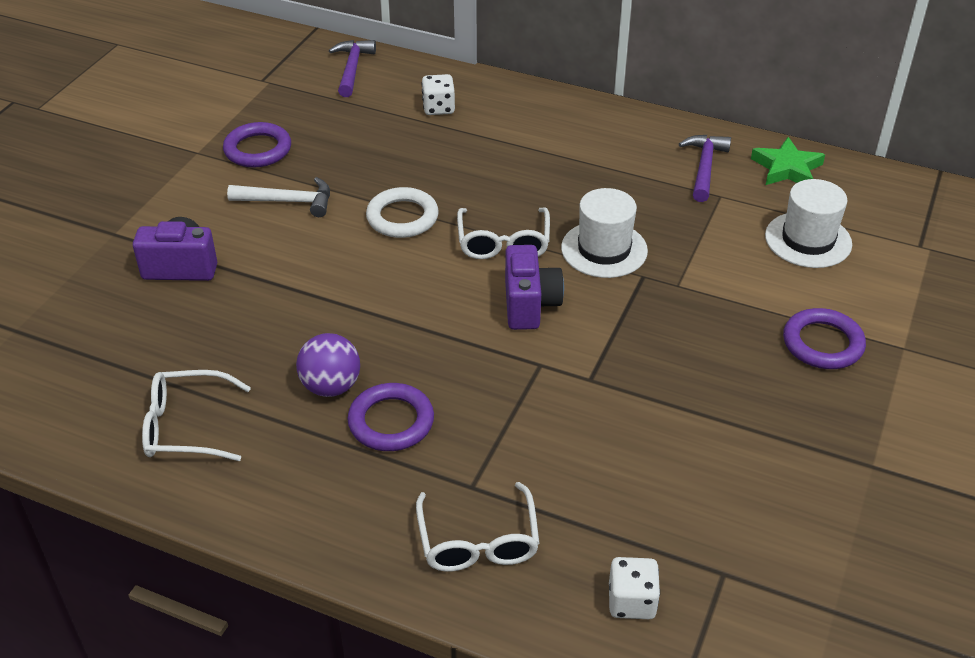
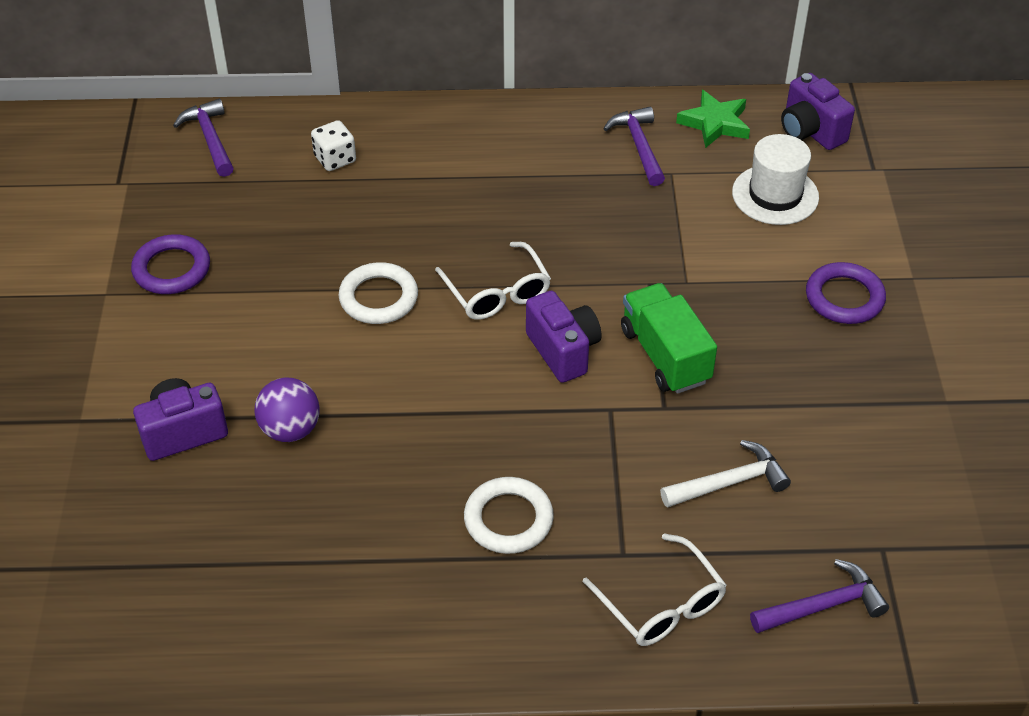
camera: 25 degrees left, 5 degrees up
white glasses [142,370,251,461] -> none
white hammer [227,177,330,217] -> white hammer moved to [660,440,791,508]
purple ball [296,333,360,397] -> purple ball moved to [254,377,320,442]
purple ring [347,383,434,451] -> white ring [464,477,554,554]
white hat [561,188,648,278] -> none
white dice [609,557,660,619] -> purple hammer [750,559,889,633]
none -> green truck [621,283,717,394]
none -> purple camera [781,73,855,150]

